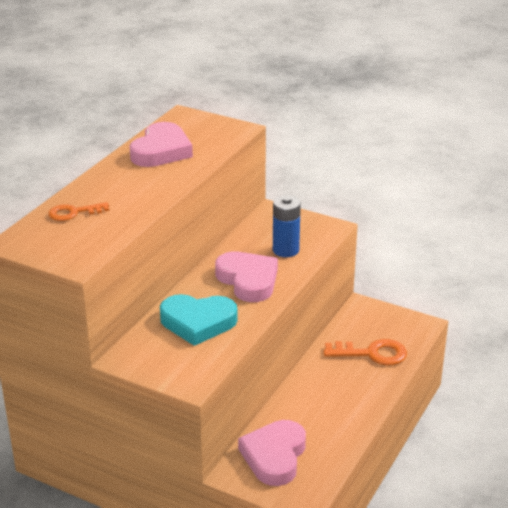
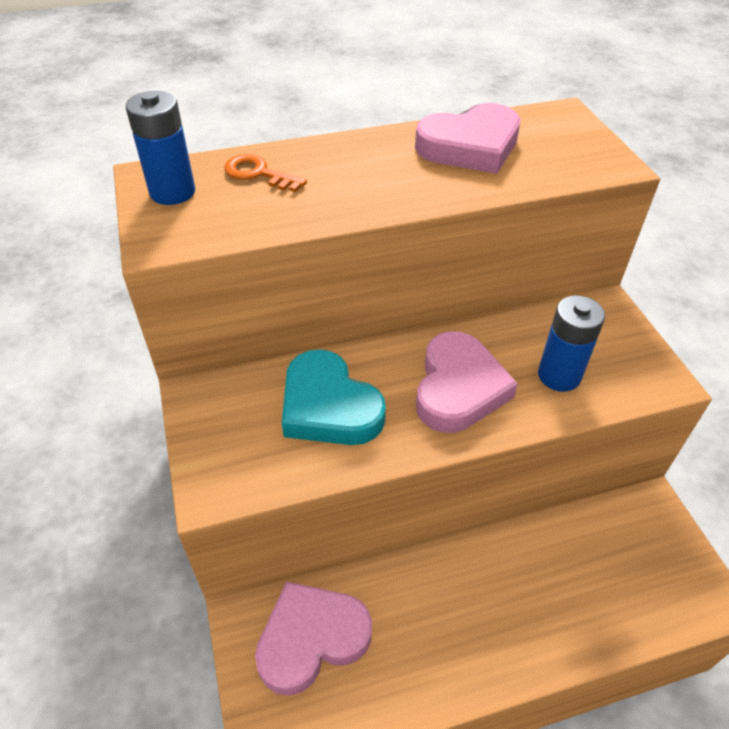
camera: 45 degrees right, 15 degrees up
orange key [323,339,407,365] -> none
none -> blue battery [126,91,195,205]

